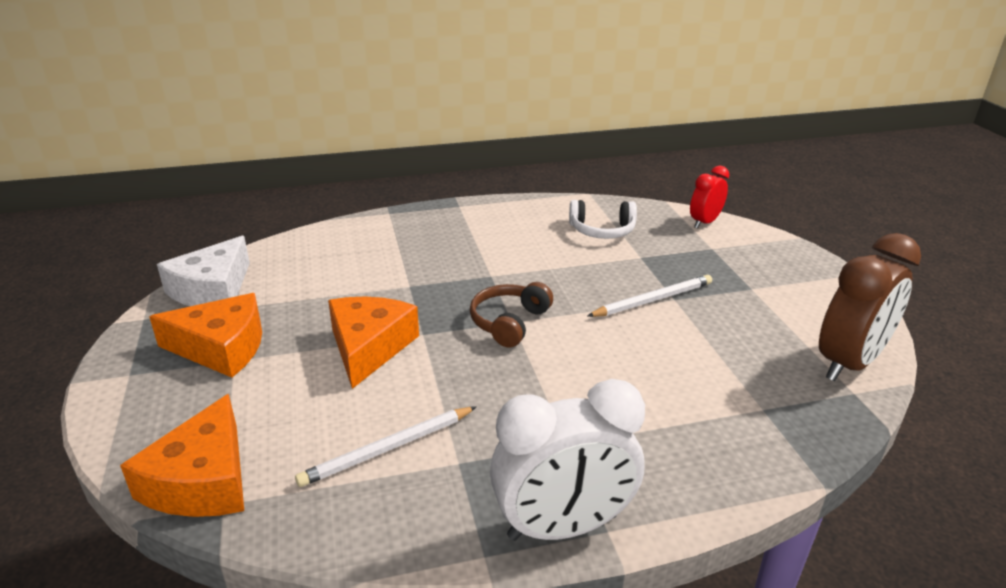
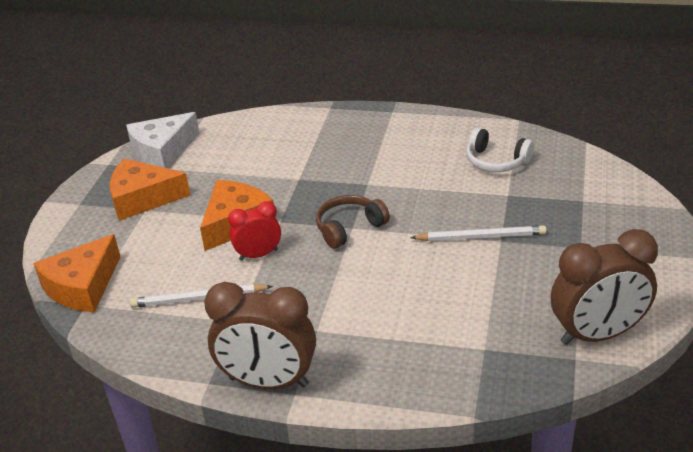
camera: 30 degrees right, 5 degrees up
orange cheese [149,293,262,377] -> orange cheese turned 150 degrees clockwise [110,159,191,221]
white clock [490,379,645,541] -> brown clock [204,282,316,389]
red clock [690,166,729,229] -> red clock moved to [228,201,281,261]

